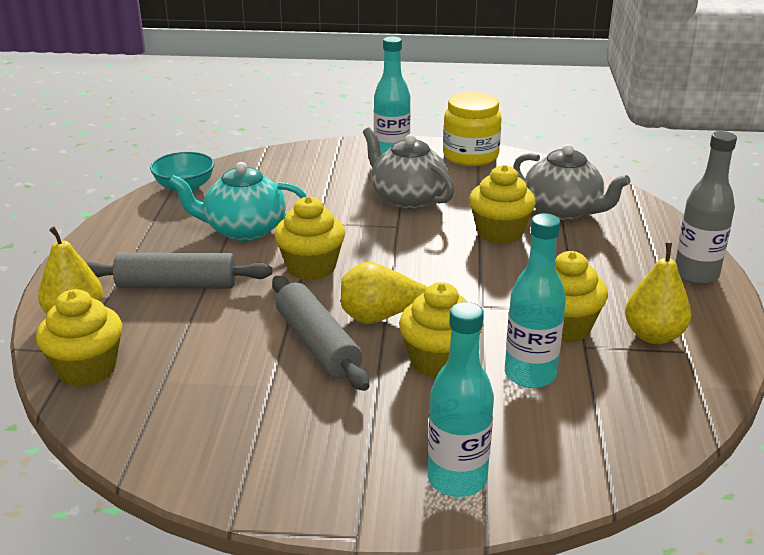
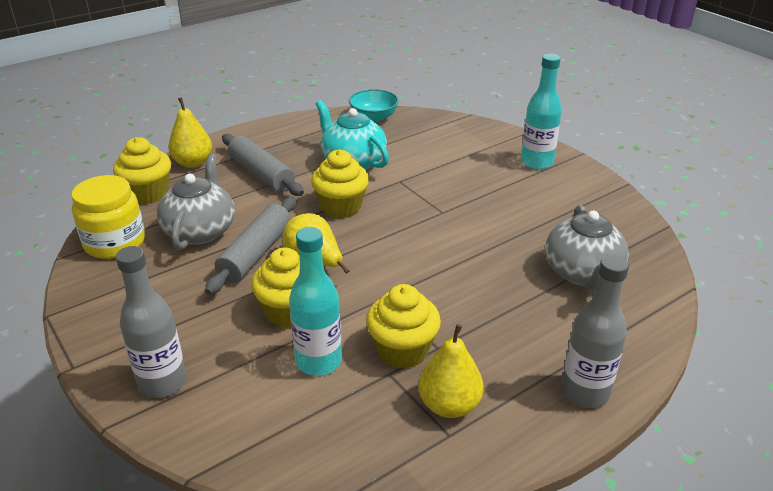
camera: 50 degrees right, 5 degrees up
grey teapot [363,127,454,209] -> grey teapot moved to [157,154,234,250]
turquoise bottle [428,302,494,497] -> grey bottle [115,246,186,398]
yellow jar [443,92,502,166] -> yellow jar moved to [71,175,145,259]
yellow cupcake [469,165,536,244] -> none

